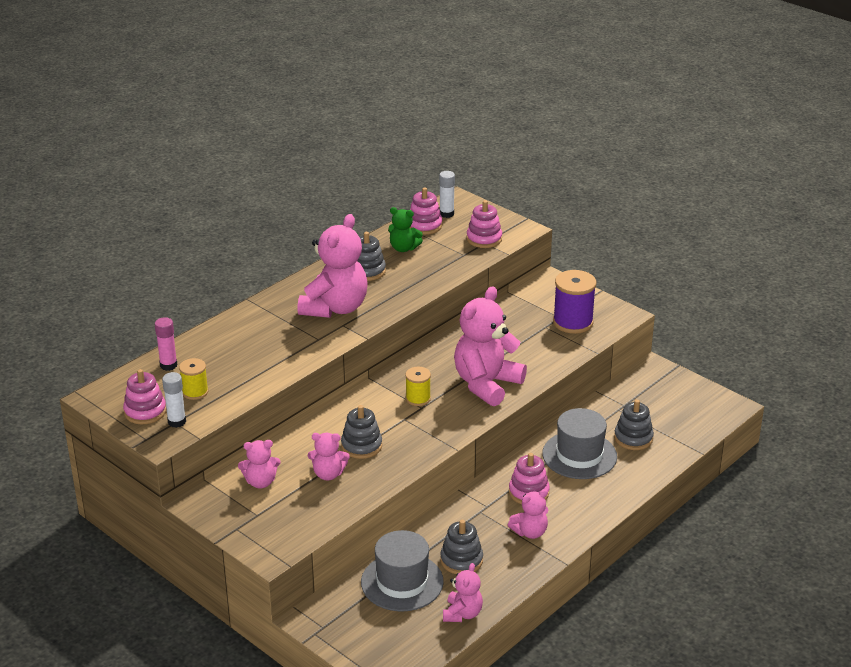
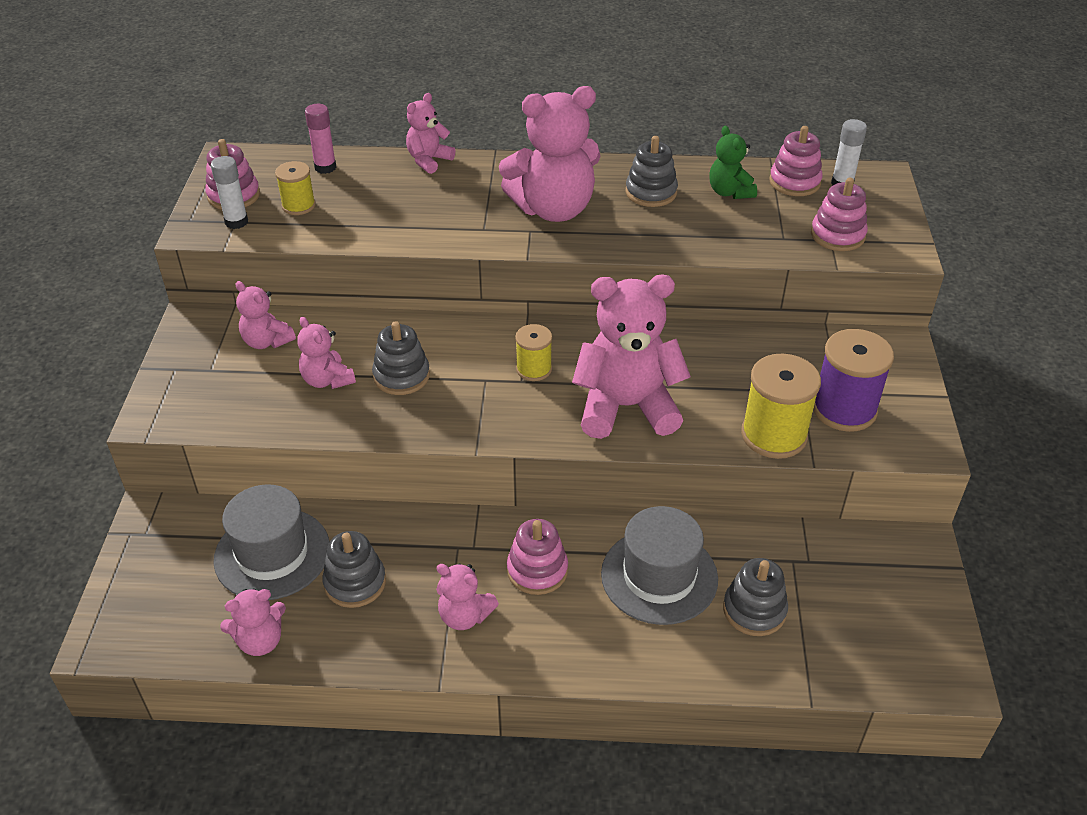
camera: 50 degrees right, 10 degrees up
none -> pink teddy bear [406,93,456,174]
none -> yellow spool [741,354,821,459]

